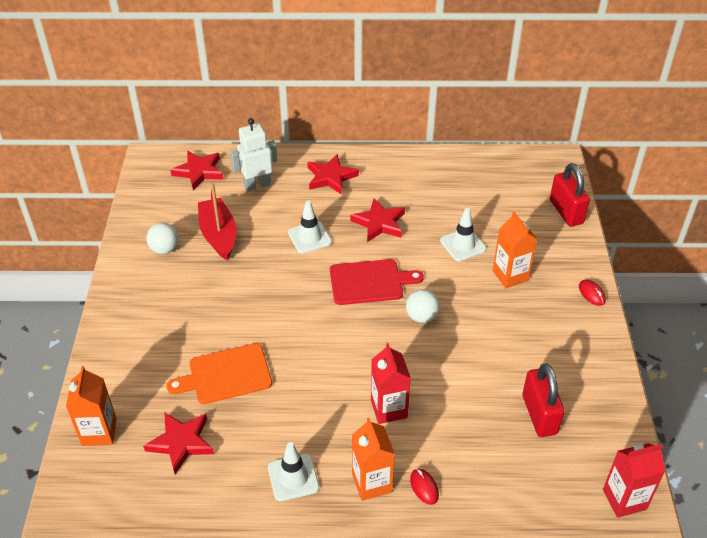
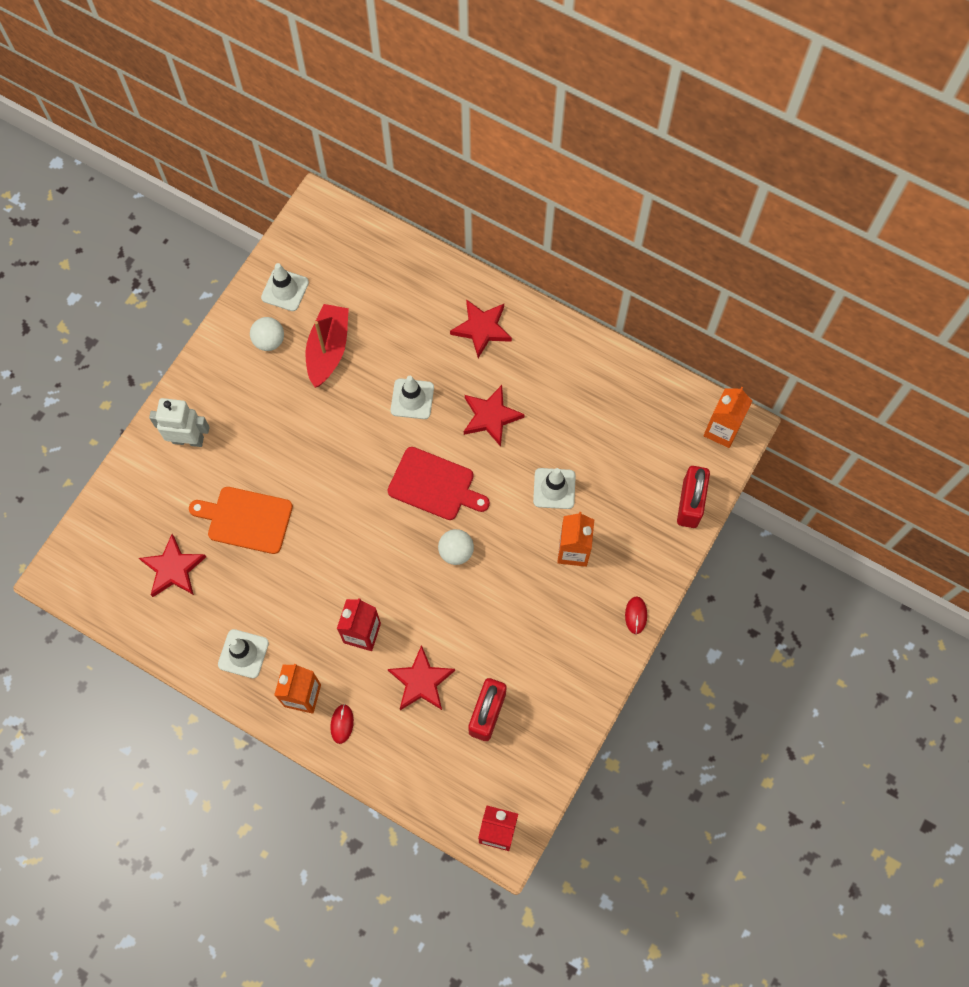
camera: 30 degrees right, 25 degrees up
orange carton [66,366,117,446] -> orange carton moved to [703,386,752,448]
red star [170,151,223,190] -> red star moved to [388,645,455,710]
white robot [230,118,277,192] -> white robot moved to [149,398,210,447]
none -> white traffic cone [261,263,309,311]

